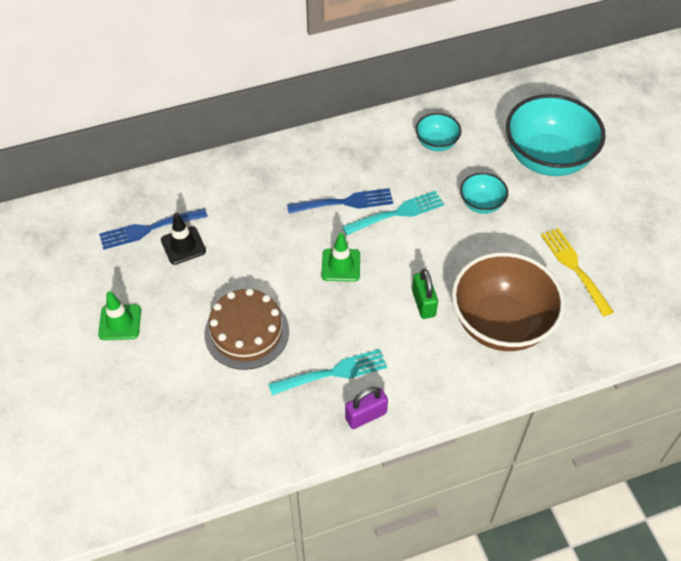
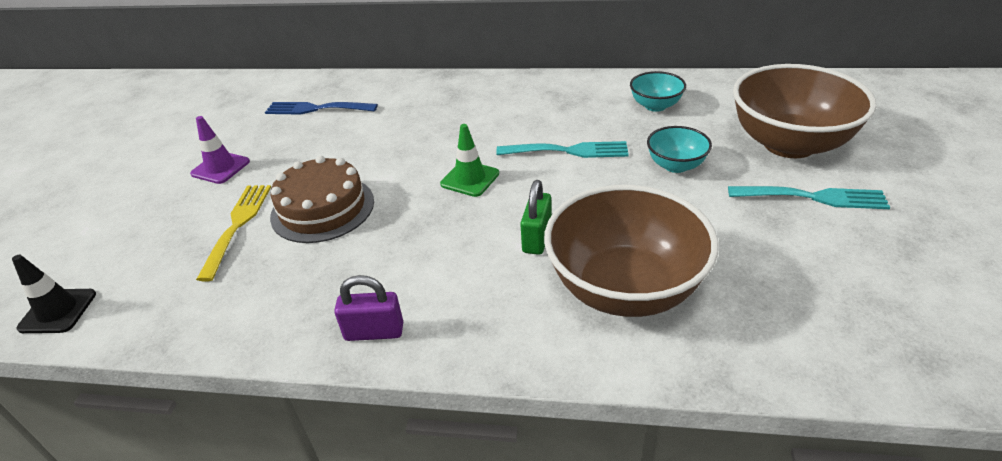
camera: 30 degrees right, 15 degrees down
green traffic cone [98,291,141,340] -> purple traffic cone [190,116,250,184]
black traffic cone [161,213,206,265] -> black traffic cone moved to [12,255,96,333]
turquoise fork [268,349,387,395] -> turquoise fork moved to [728,186,890,209]
blue fork [287,188,393,213] -> none
turquoise bowl [506,94,606,176] -> brown bowl [733,64,876,158]
yellow fork [541,228,614,317] -> yellow fork moved to [196,185,271,281]

